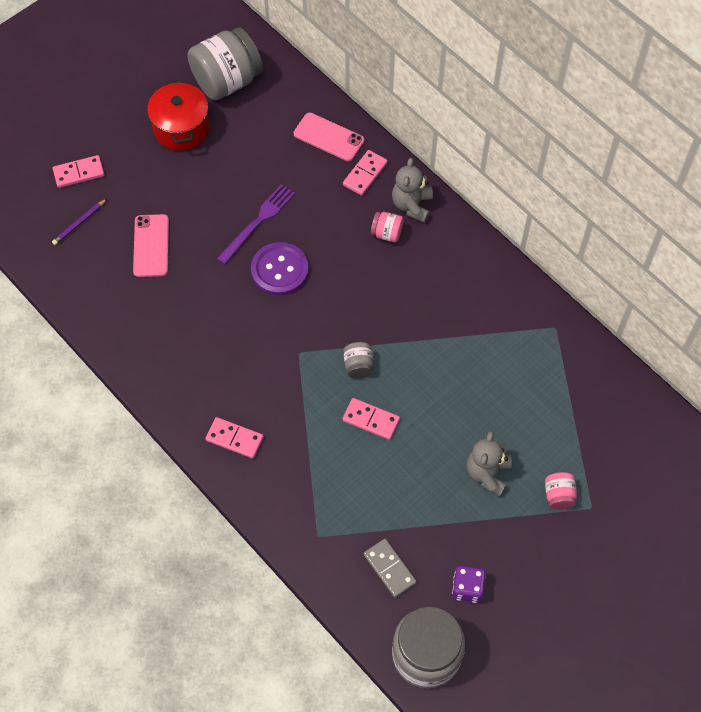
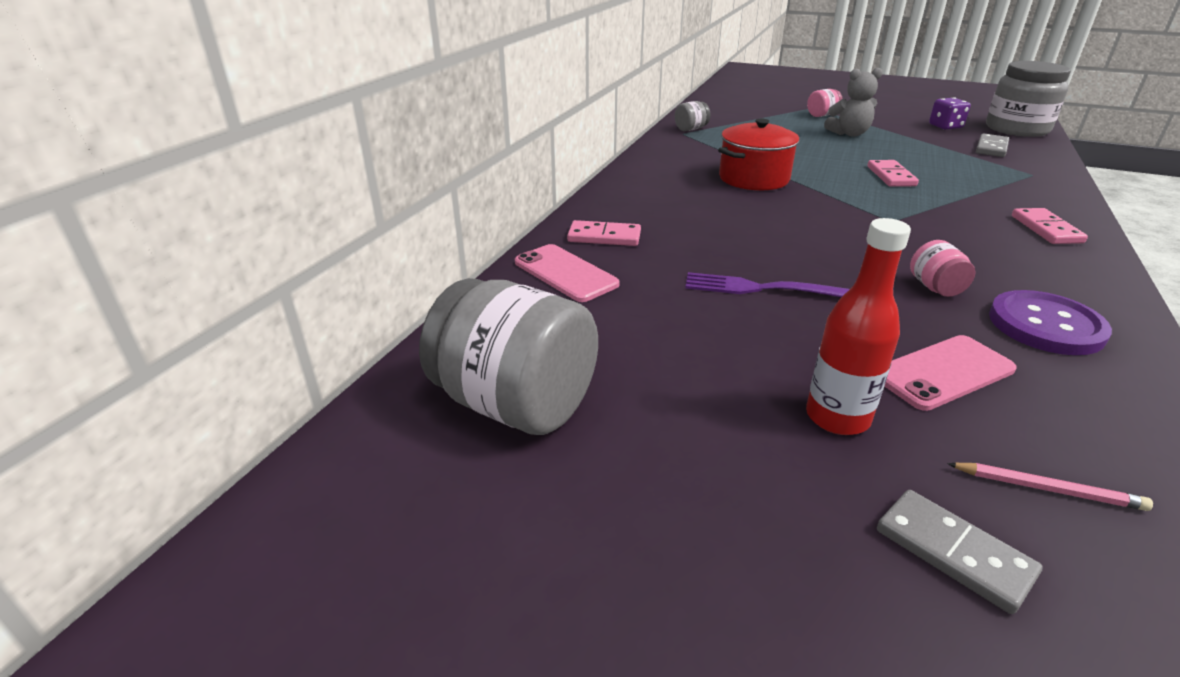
camera: 115 degrees left, 30 degrees down
purple pencil [52,199,107,245] -> pink pencil [947,463,1153,511]
pink domino [53,155,105,188] -> grey domino [877,490,1043,614]
red pot [147,80,210,151] -> red pot moved to [718,119,799,191]
purple button [251,242,309,296] -> purple button moved to [989,290,1112,355]
pink phone [294,113,364,161] -> pink phone turned 45 degrees counterclockwise [515,244,620,302]
grey jar [343,342,374,379] -> grey jar moved to [675,101,710,131]
pink jar [371,212,403,242] -> pink jar moved to [910,240,976,297]
grey teddy bear [392,158,433,223] -> none
none -> red bottle [806,218,911,435]

